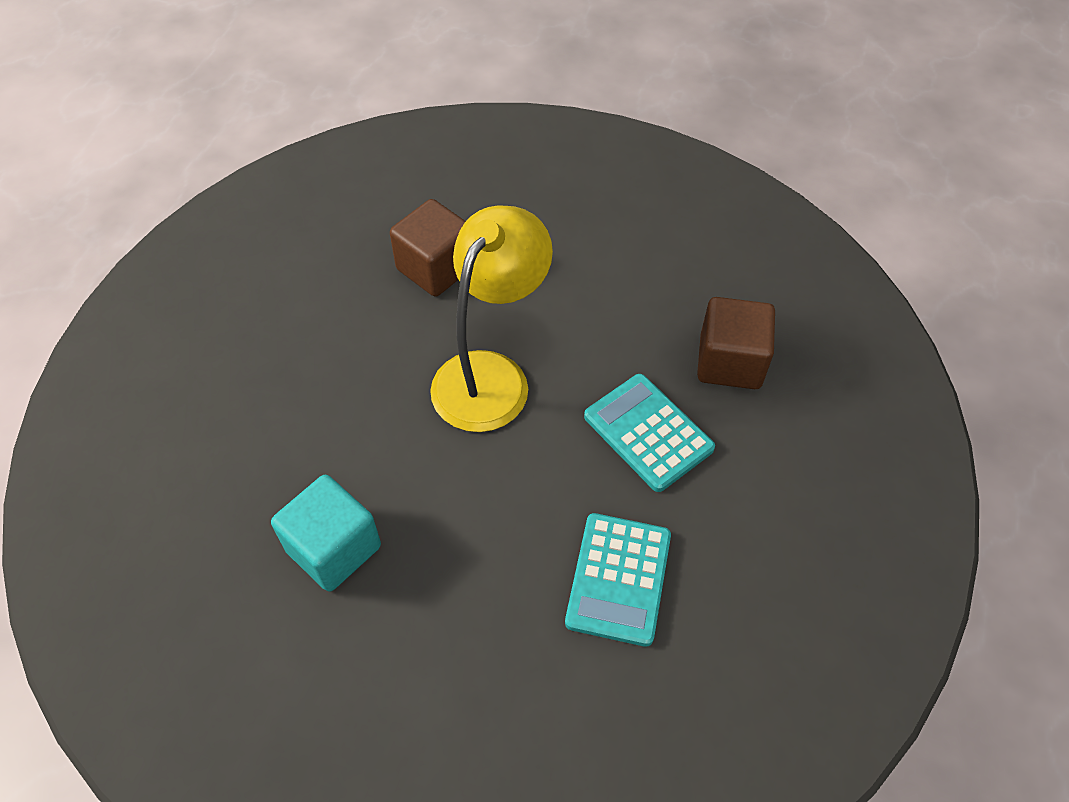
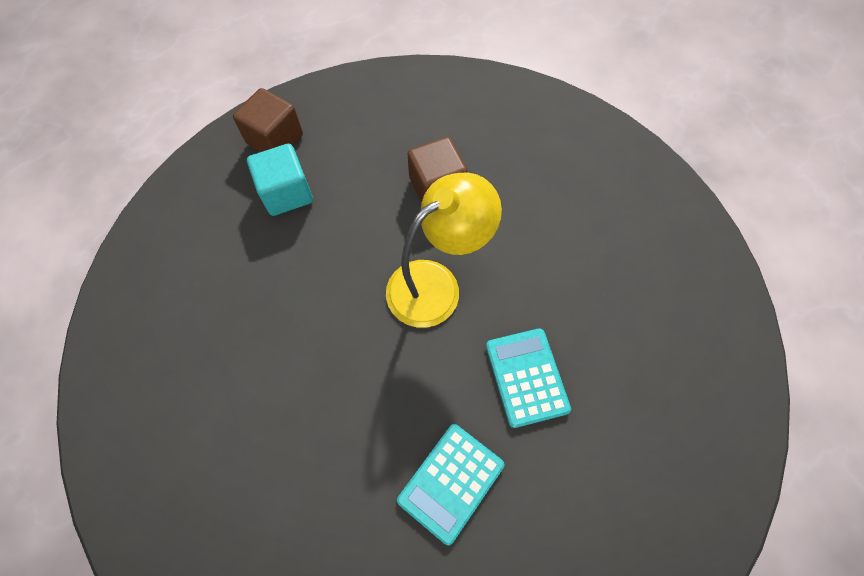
camera: 25 degrees right, 10 degrees up
turquoise cube [271,475,381,592] -> turquoise cube moved to [247,144,313,216]
brown cube [697,297,775,389] -> brown cube moved to [233,88,303,152]

